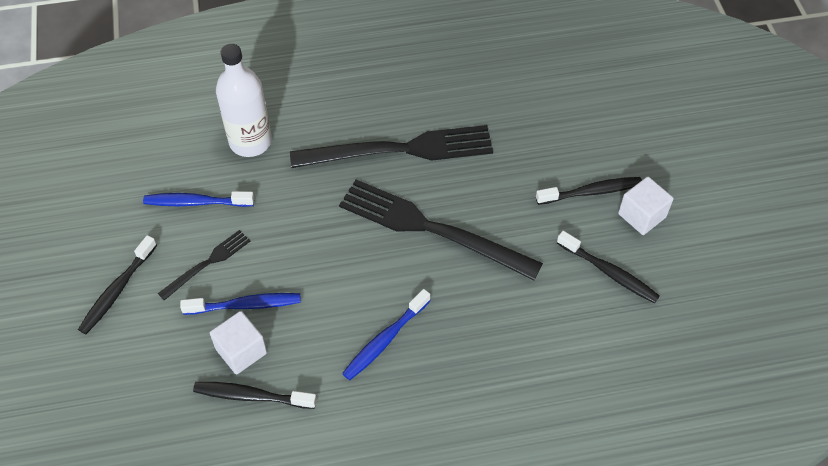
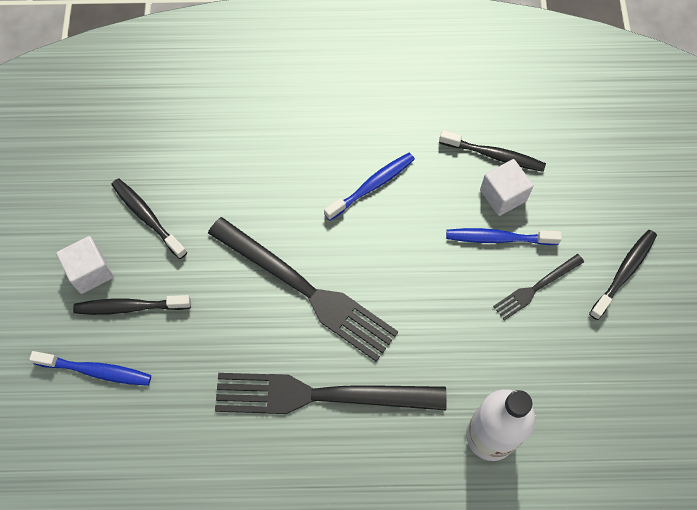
camera: 170 degrees left, 10 degrees up
blue toothbrush [143,191,254,207] -> blue toothbrush moved to [29,351,151,386]

